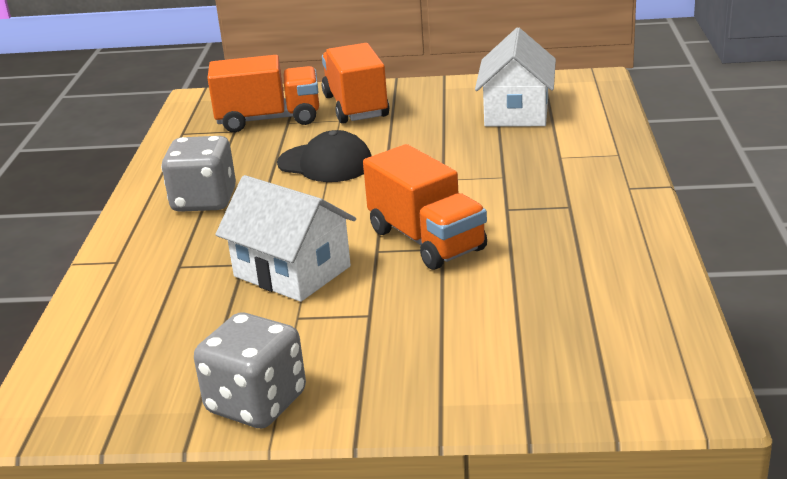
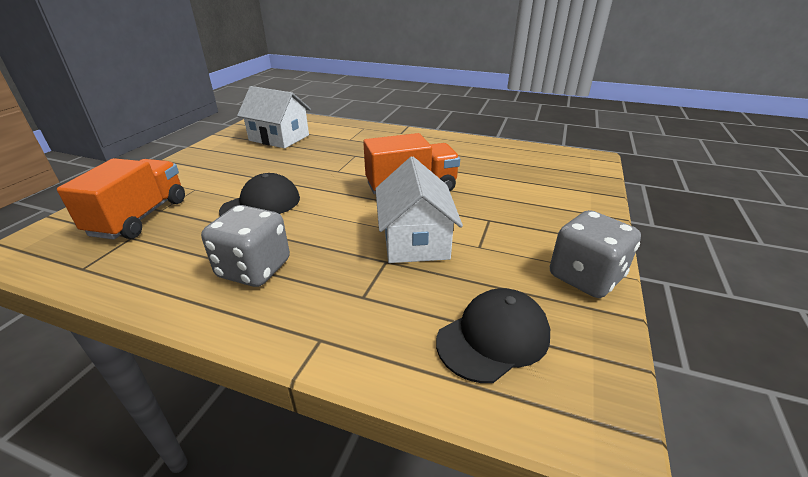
camera: 75 degrees left, 5 degrees up
white house [215,175,356,302] -> white house turned 60 degrees counterclockwise [375,157,463,263]
orange truck [322,43,389,124] -> none
none -> black cap [436,288,550,383]

